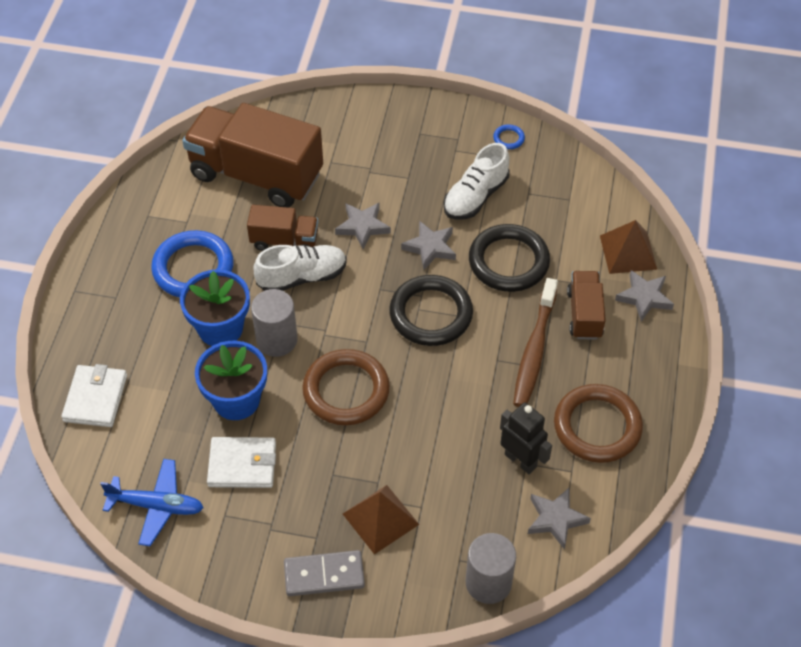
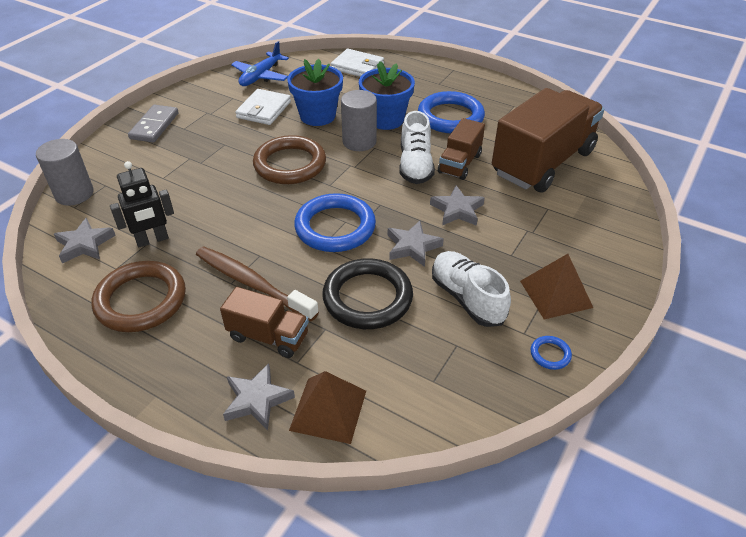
camera: 110 degrees right, 10 degrees down
brown pyramid [343,485,419,555] -> brown pyramid moved to [520,254,593,319]
black ring [389,275,473,346] -> blue ring [294,193,376,252]

